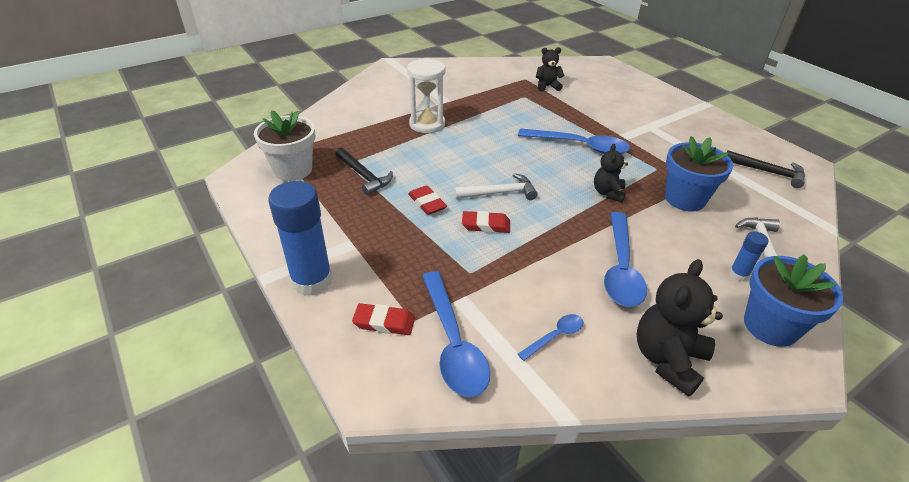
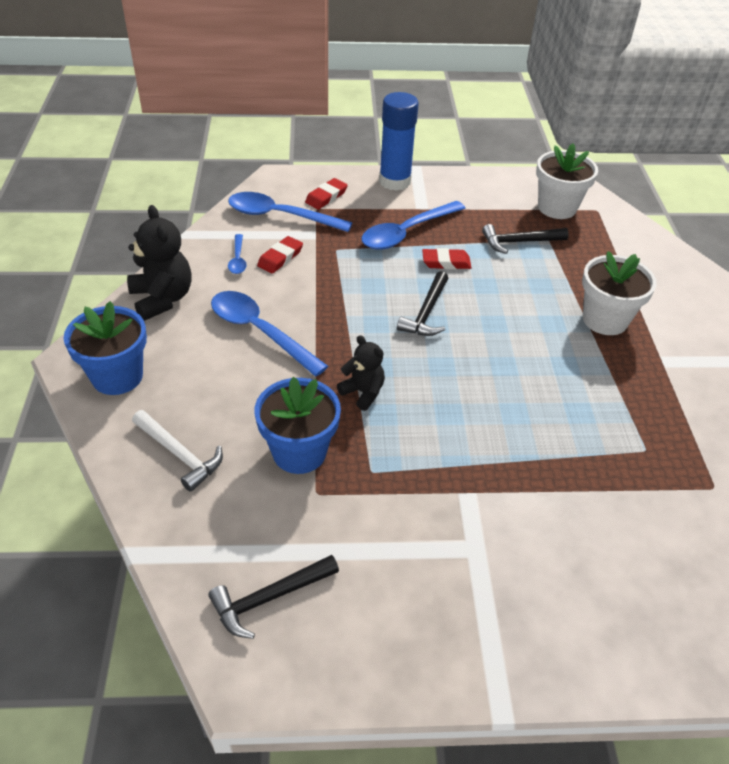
camera: 120 degrees right, 5 degrees up
white hourglass [407,58,446,133] -> white flower pot [582,251,657,335]
white hammer [454,173,537,200] -> black hammer [397,271,448,336]
red eraser [462,211,510,233] -> red eraser moved to [257,236,303,273]
blue spoon [518,129,630,154] -> blue spoon moved to [361,201,466,250]
black teddy bear [536,47,564,92] -> none
blue glue stick [729,231,769,281] -> none

